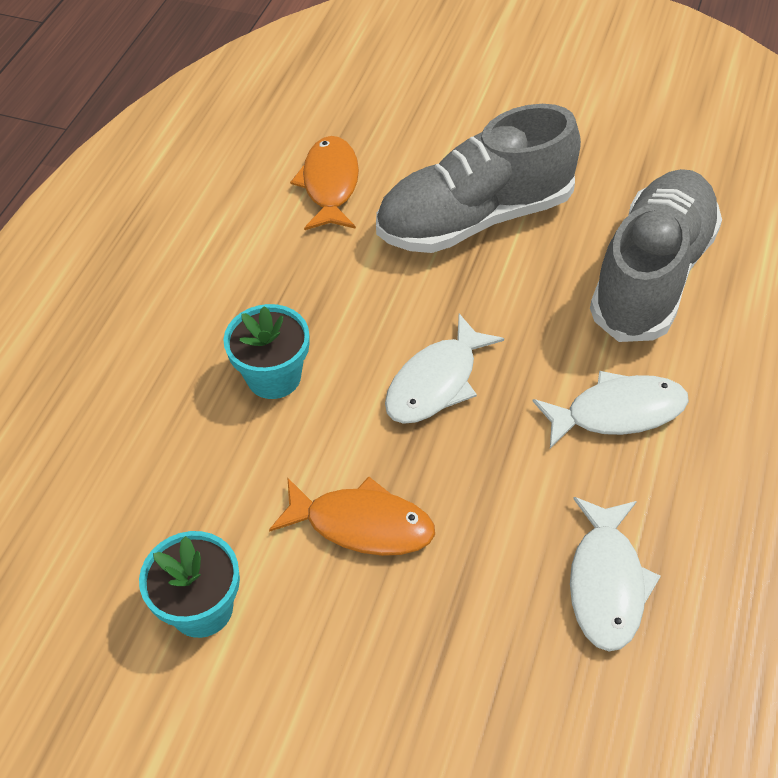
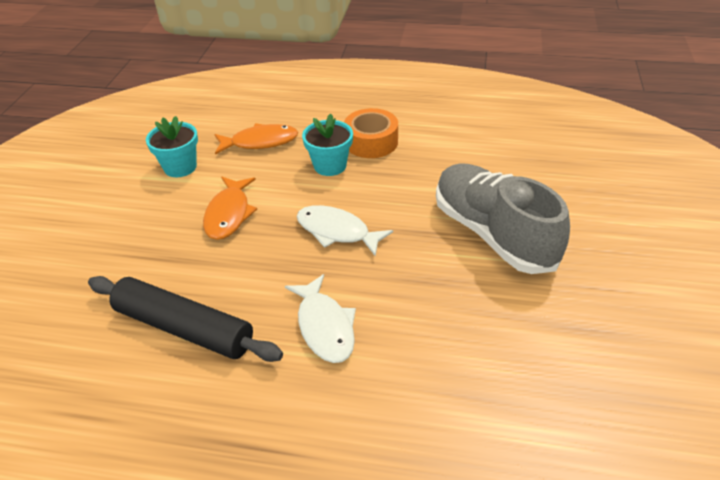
camera: 80 degrees right, 10 degrees down
orange fish [290,136,359,230] -> orange fish moved to [214,123,298,155]
white fish [570,497,661,651] -> black rolling pin [88,276,283,362]
grey shoe [590,169,722,342] -> none
none -> orange tape [344,108,398,158]

